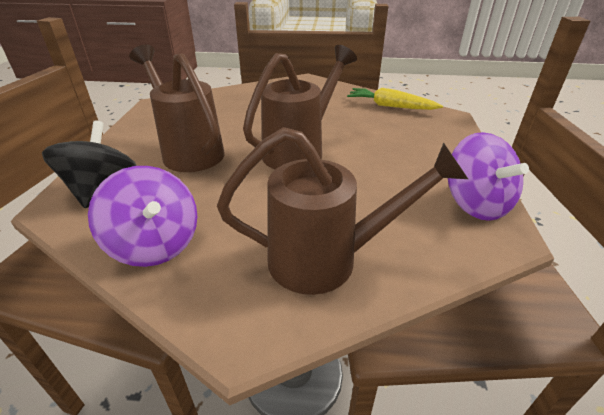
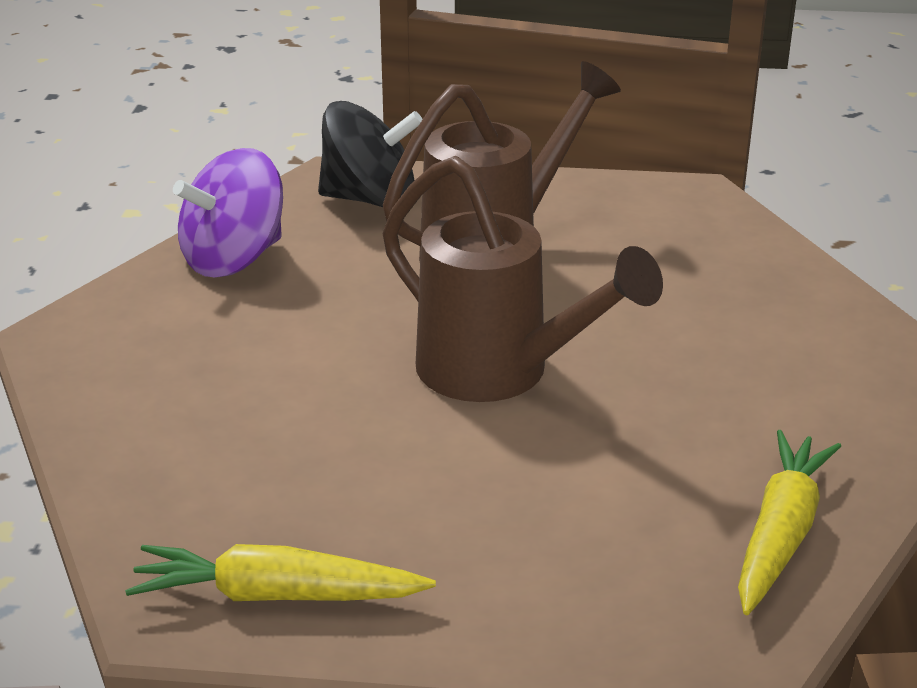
camera: 90 degrees right, 5 degrees down
brown watering can [217,127,468,295] -> none
purple spinning top [448,132,529,221] -> yellow carrot [125,544,436,601]

